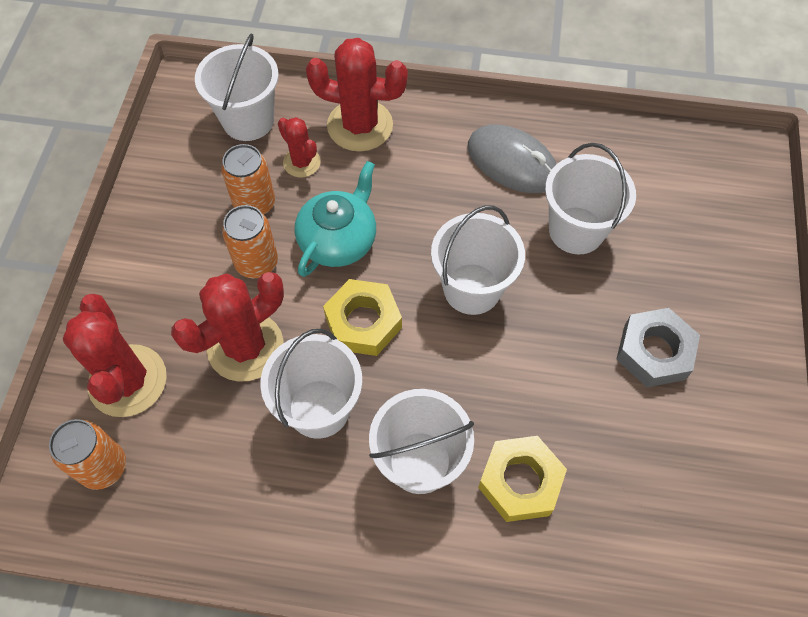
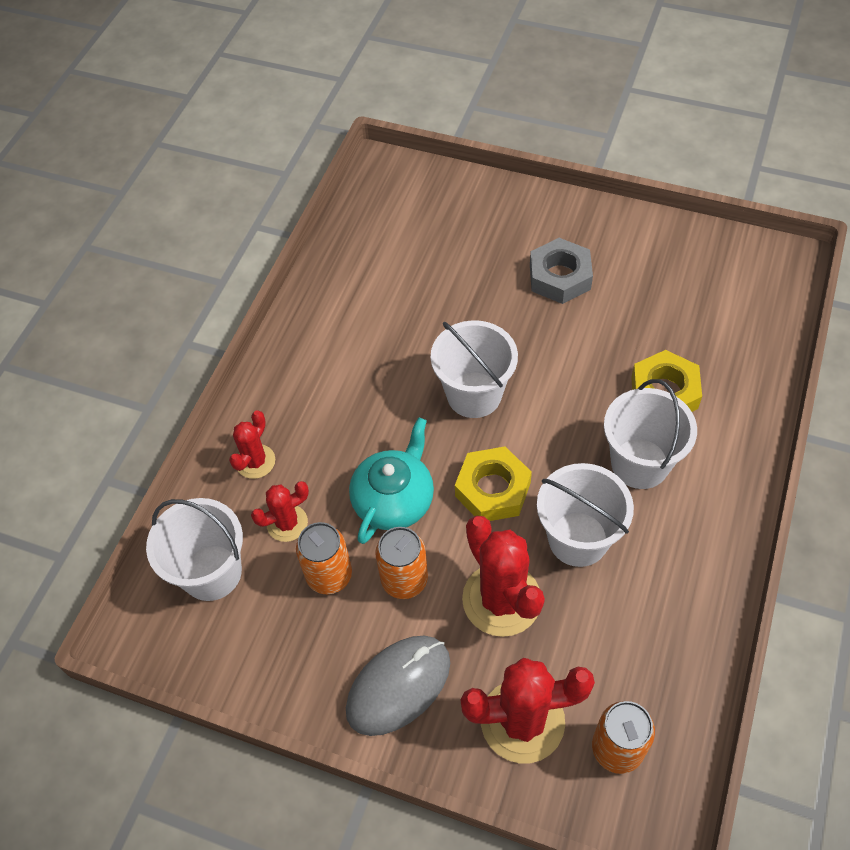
camera: 75 degrees left, 5 degrees down
turquoise teapot [295,161,376,277] -> turquoise teapot turned 75 degrees clockwise [349,417,434,544]
red cactus [306,38,408,152] -> red cactus [229,410,275,479], size x0.55
grey mouse [468,124,556,193] -> grey mouse moved to [346,635,450,736]
white bucket [545,143,636,254] -> none

